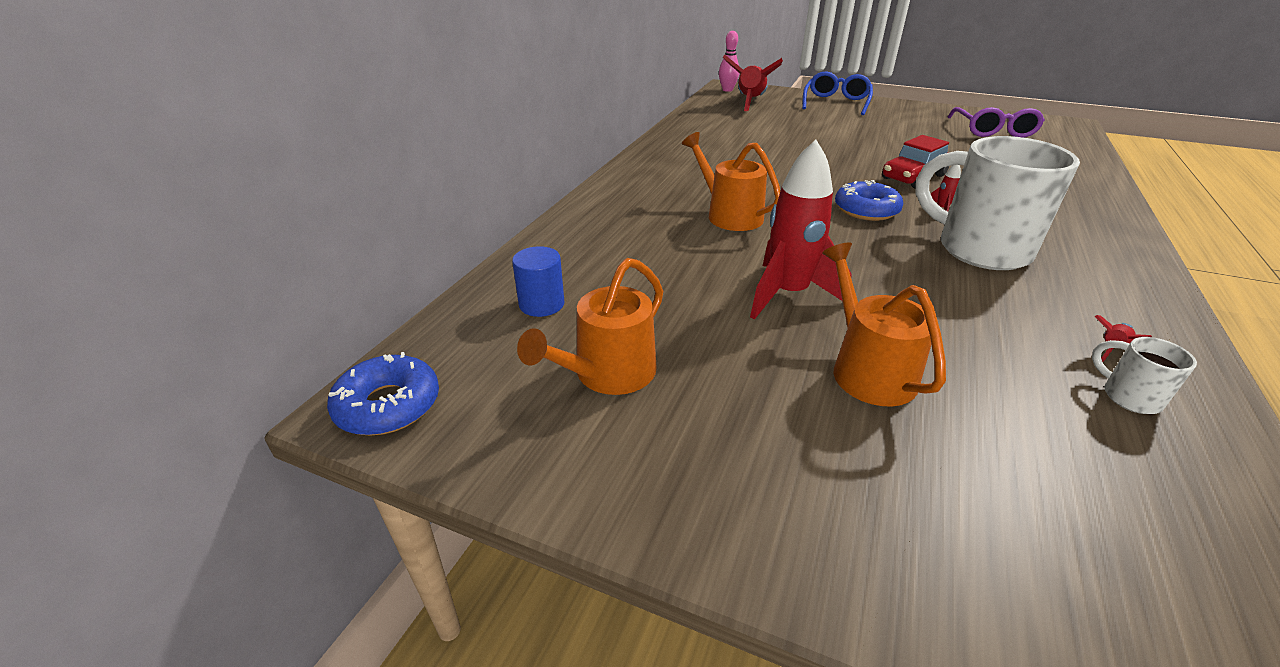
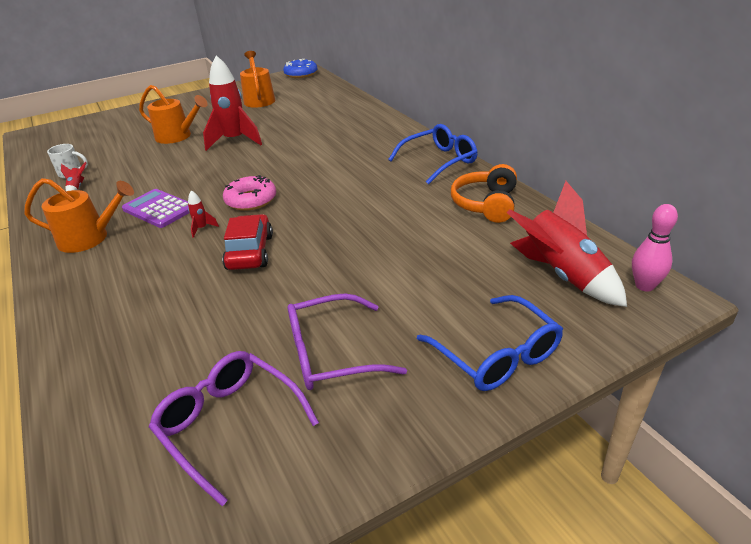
camera: 130 degrees right, 0 degrees up
blue cylinder [512,246,565,317] -> none
orange watering can [682,132,780,231] -> orange watering can moved to [24,178,134,253]
blue donut [835,180,903,221] -> pink donut [223,175,276,211]
white mug [915,136,1080,270] -> purple calculator [122,189,189,228]
none -> purple glasses [288,293,407,390]
none -> blue glasses [388,124,477,185]
none -> orange headphones [451,164,517,223]

